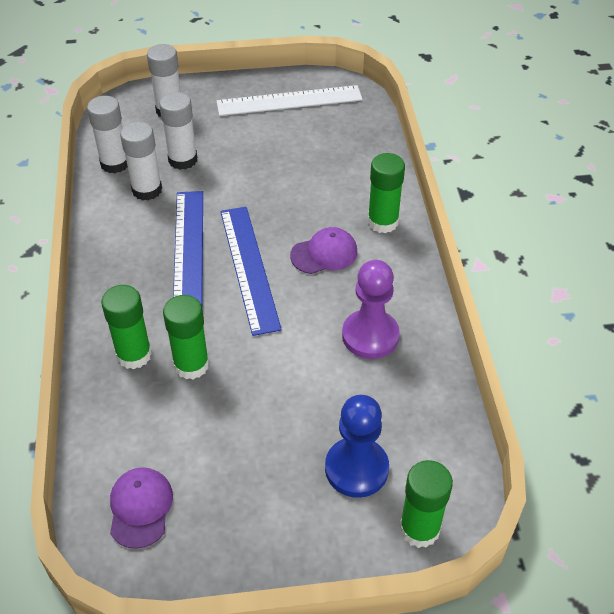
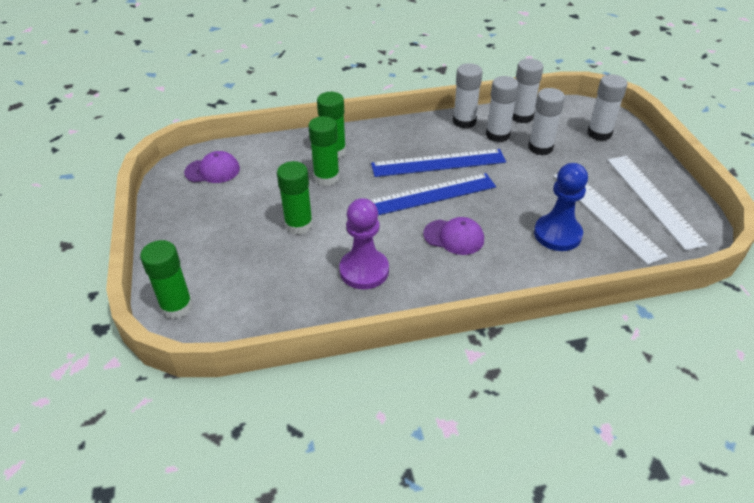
camera: 85 degrees right, 5 degrees down
purple cap [290,227,357,274] -> purple cap turned 45 degrees counterclockwise [423,217,484,255]
blue pawn [325,395,389,498] -> blue pawn moved to [534,163,588,251]
green glue stick [368,153,405,233] -> green glue stick moved to [277,161,313,235]
none -> white glue stick [453,63,483,128]
none -> white ruler [553,174,668,265]

